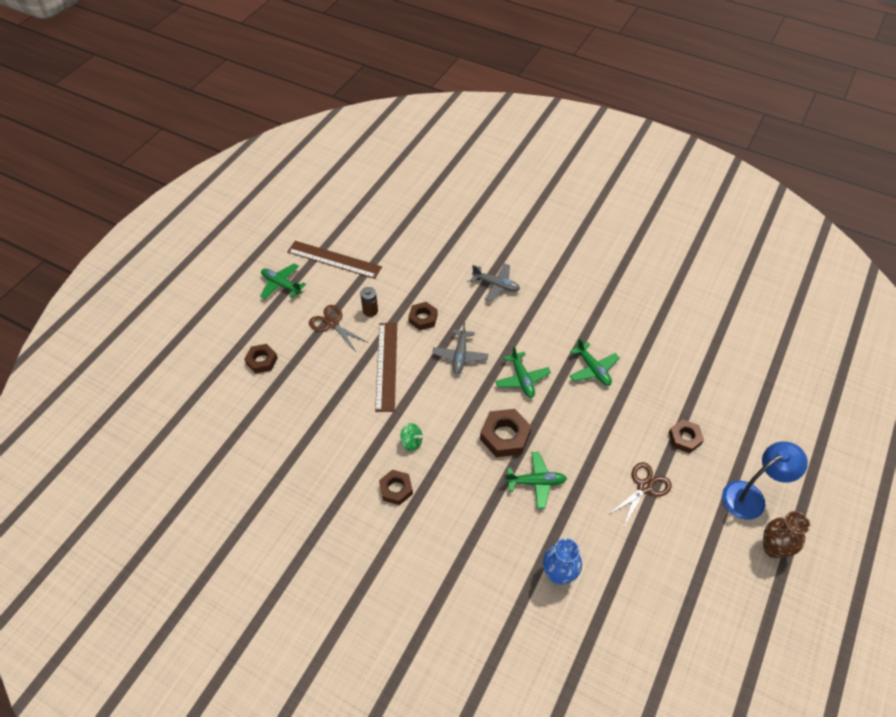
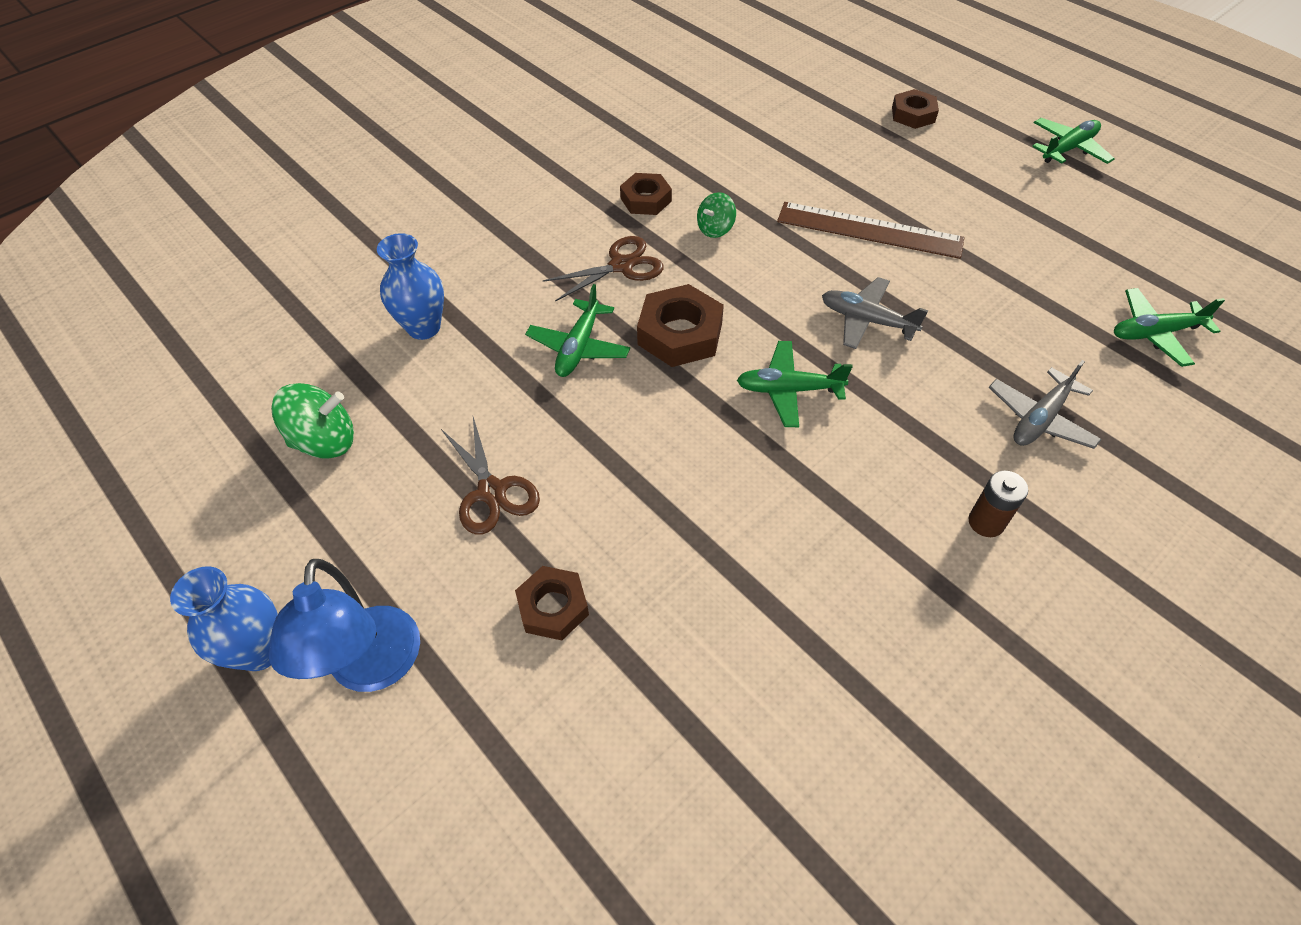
camera: 110 degrees right, 0 degrees up
brown ruler [287,241,382,279] -> none
brown scissors [309,305,369,351] -> brown scissors moved to [542,236,664,302]
brown battery [360,287,378,317] -> brown battery moved to [968,471,1028,537]
brown nut [409,302,438,330] -> none
green plane [570,338,620,386] -> green plane moved to [1114,288,1225,367]
brown vase [763,511,810,558] -> blue vase [170,566,278,671]
none -> green spinning top [271,383,354,459]

